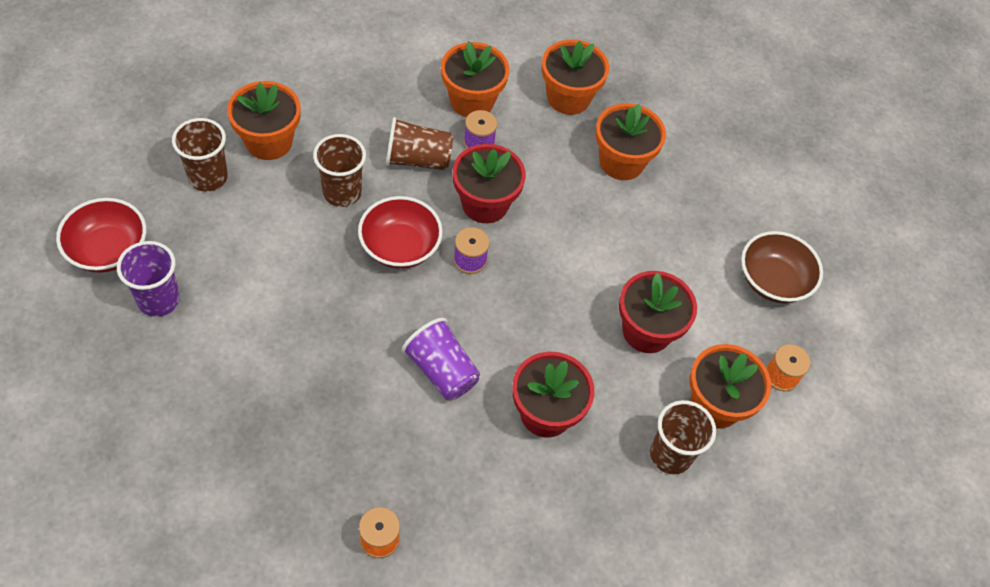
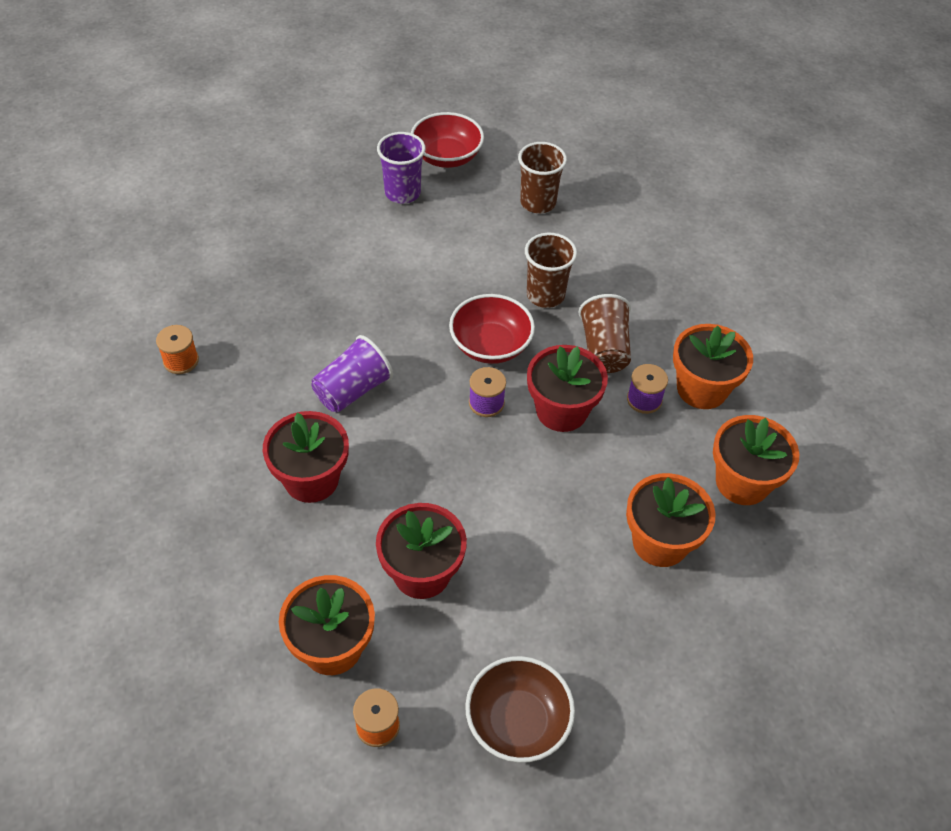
camera: 90 degrees right, 5 degrees down
orange flower pot [227,81,301,160] -> none
brown cup [650,400,716,475] -> none

